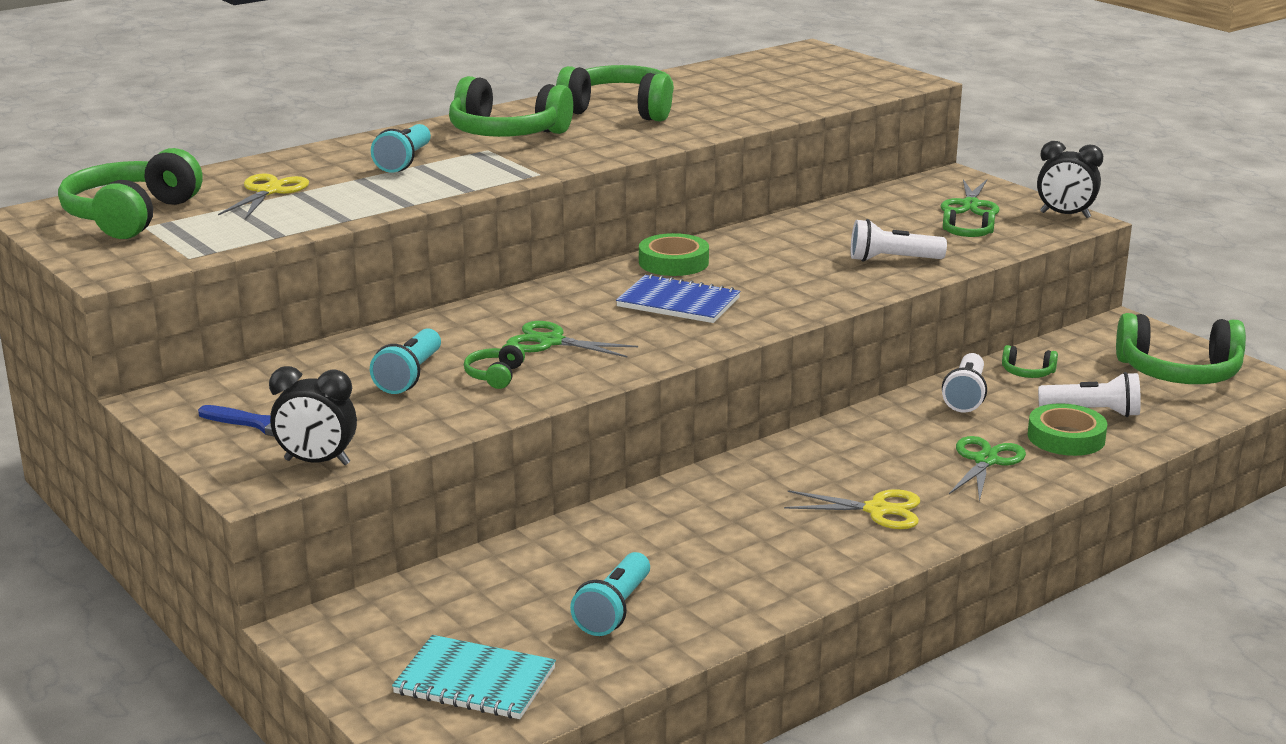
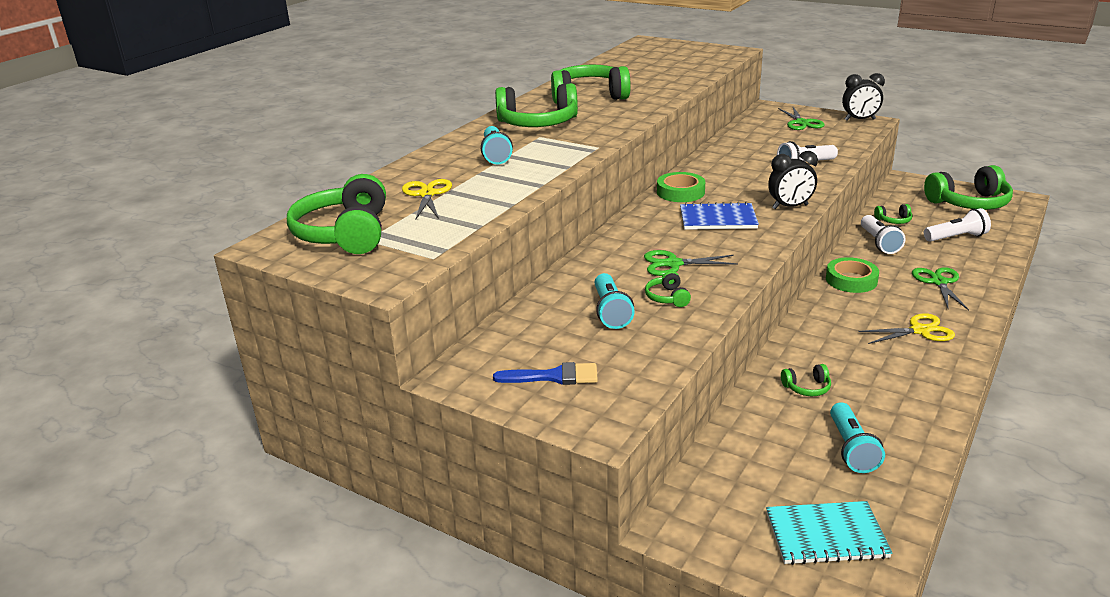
camera: 20 degrees left, 5 degrees up
black clock [269,366,357,465] -> black clock moved to [768,151,818,209]
green headphones [943,209,995,237] -> green headphones moved to [781,364,831,396]
green tape [1028,403,1107,456] -> green tape moved to [826,257,879,293]

